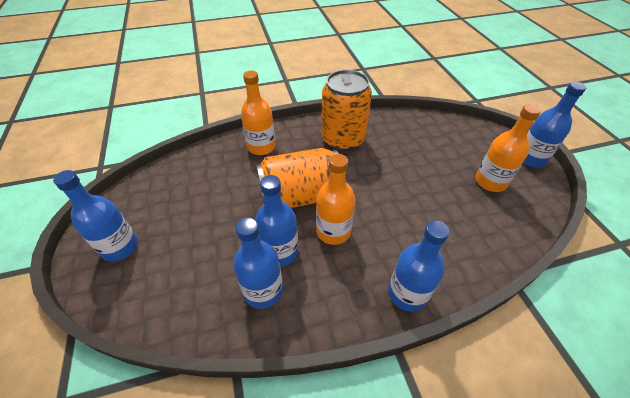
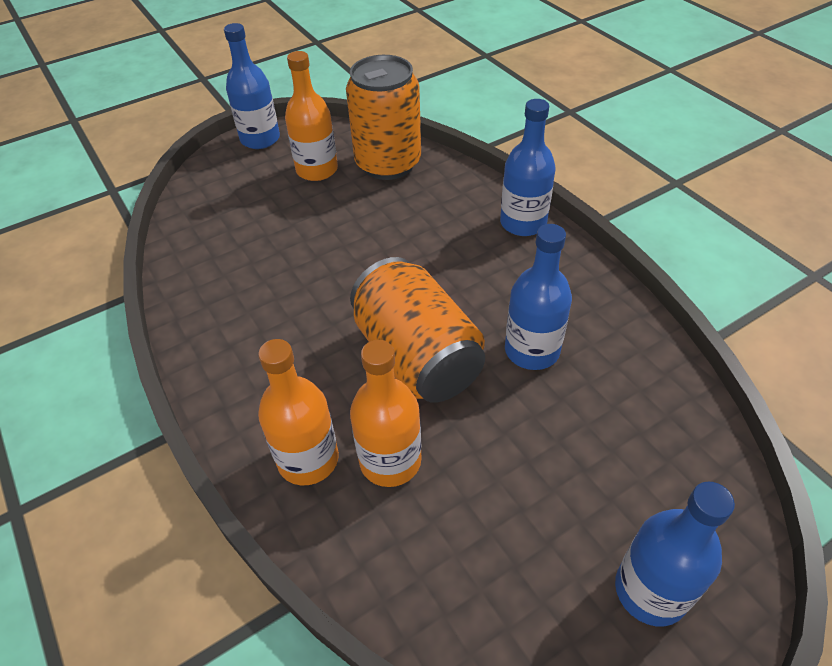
camera: 105 degrees left, 0 degrees up
blue bottle [233,217,283,309] -> none
orange bottle [316,154,356,245] -> orange bottle moved to [350,340,422,487]
orange can [321,70,372,151] -> orange can moved to [346,55,421,180]

